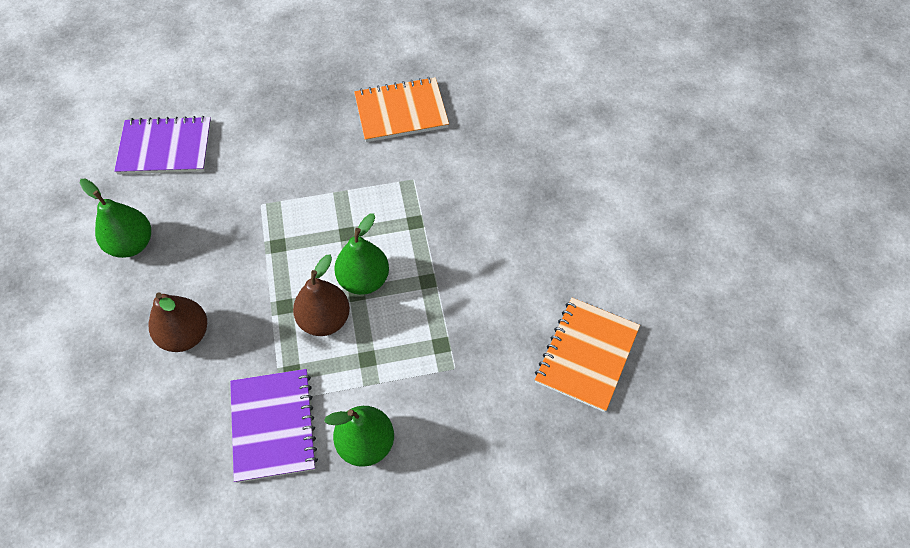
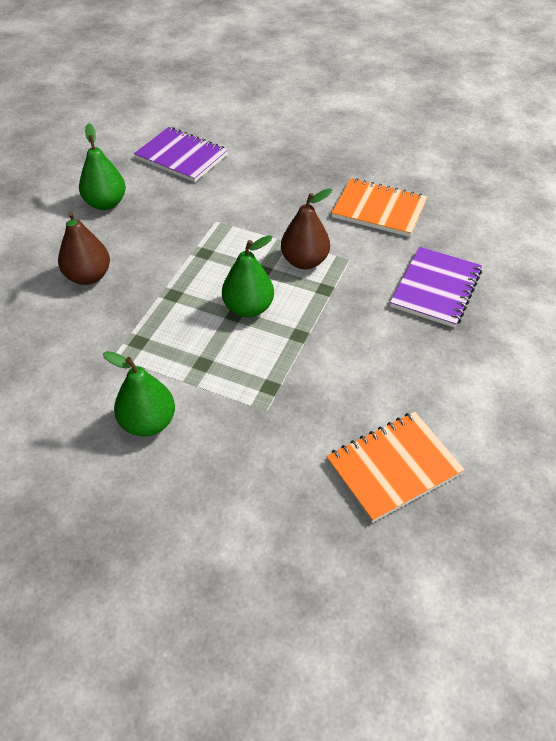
camera: 35 degrees right, 10 degrees down
purple notebook [230,369,318,483] -> purple notebook moved to [390,247,482,328]
brown pear [293,255,350,336] -> brown pear moved to [281,188,332,269]

